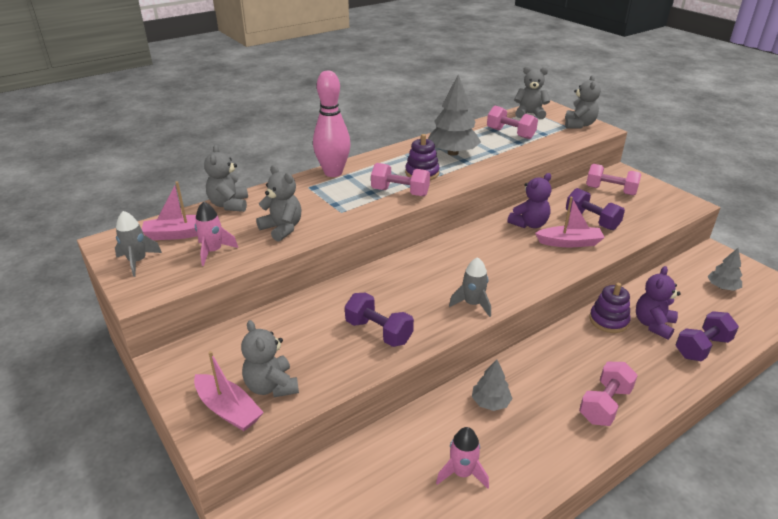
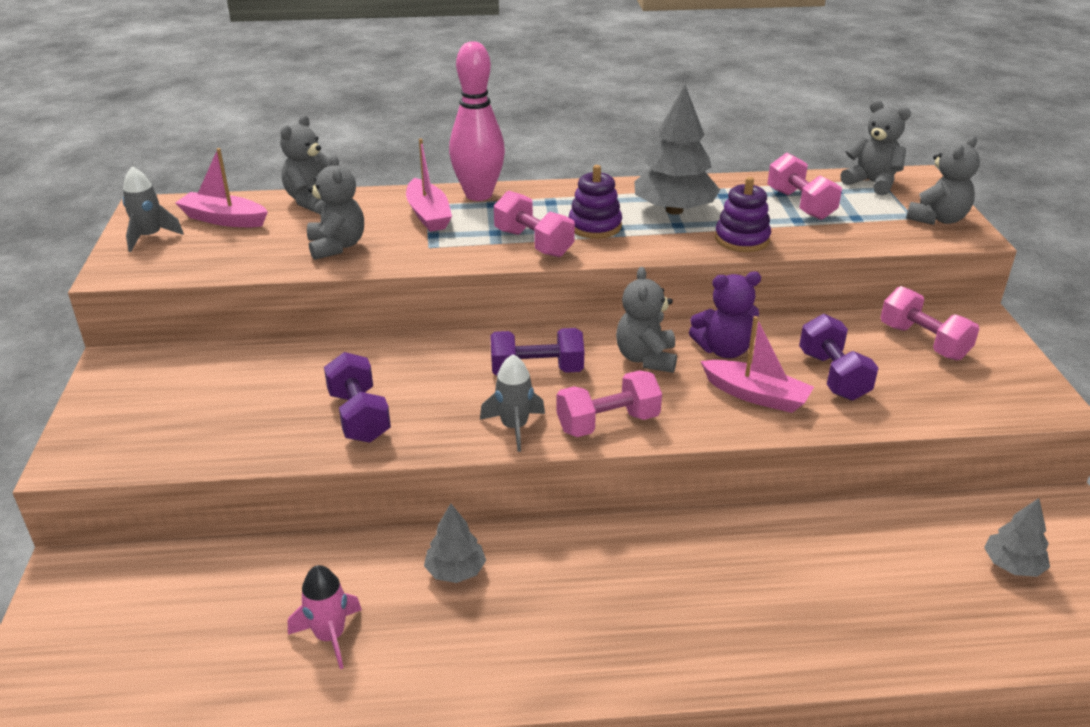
camera: 30 degrees right, 0 degrees up
pink boat [194,351,264,431] -> pink boat moved to [406,138,452,232]
pink rocket [195,201,238,266] -> none
grey teddy bear [241,320,299,397] -> grey teddy bear moved to [616,267,677,373]
pink dumbbell [579,362,638,426] -> pink dumbbell moved to [556,370,662,437]
purple stacking toy [589,283,631,333] -> purple stacking toy moved to [715,177,771,252]
purple teddy bear [636,266,681,340] -> none
purple dumbbell [675,311,739,361] -> purple dumbbell moved to [490,328,584,376]

